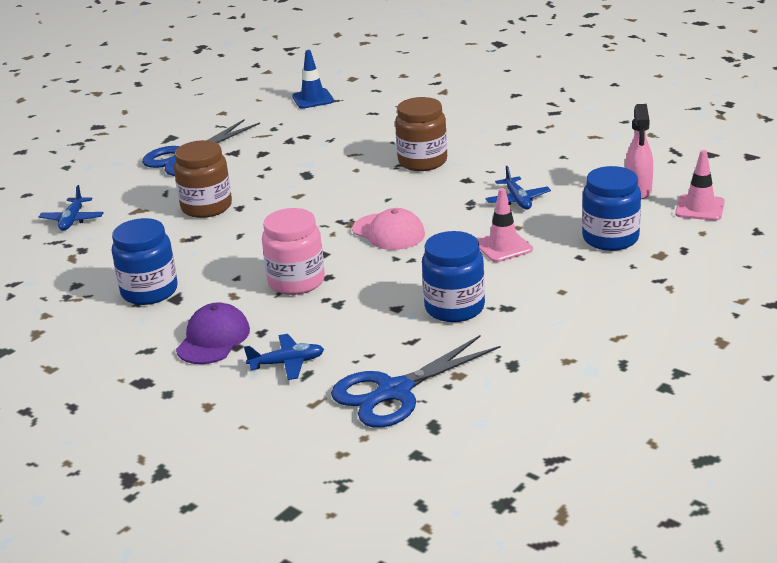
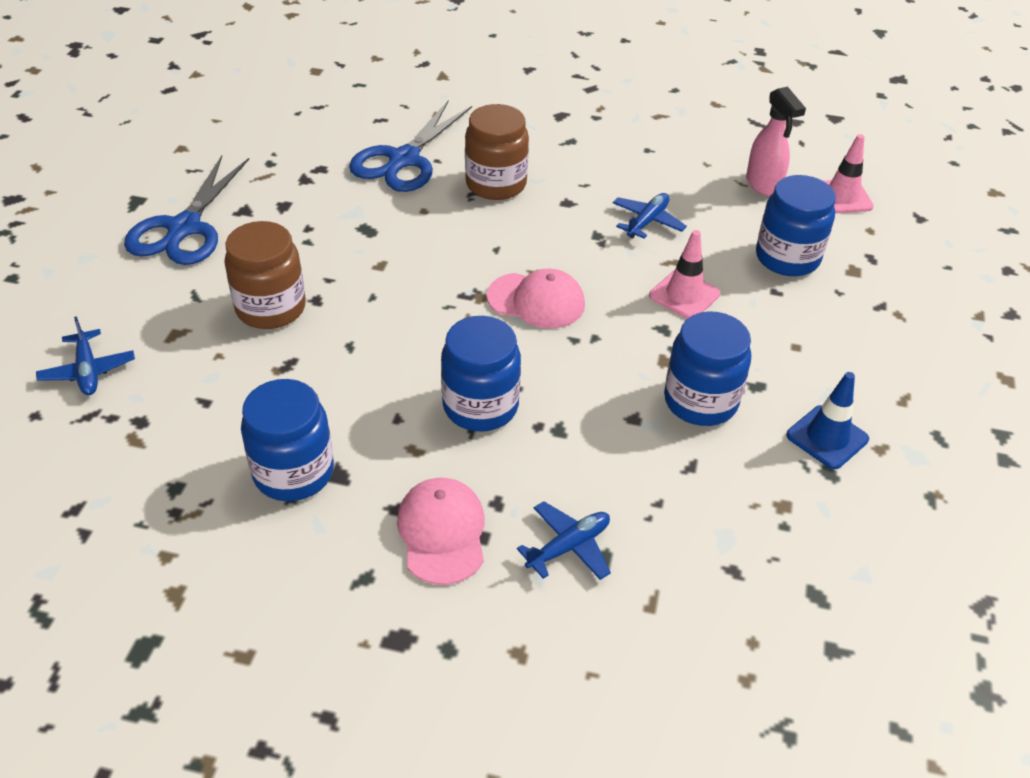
camera: 30 degrees left, 15 degrees up
purple cap [176,302,250,364] -> pink cap [397,478,485,585]
pink jar [262,208,325,295] -> blue jar [441,316,521,431]
blue traffic cone [292,50,334,109] -> blue traffic cone moved to [786,372,869,469]
blue scissors [331,335,500,428] -> blue scissors moved to [349,101,472,192]
blue plane [486,166,551,209] -> blue plane turned 105 degrees counterclockwise [613,193,687,239]

